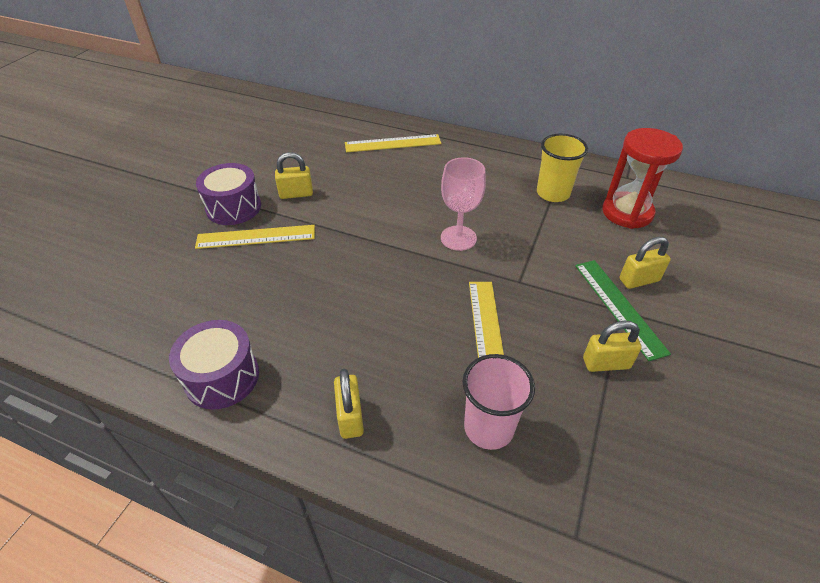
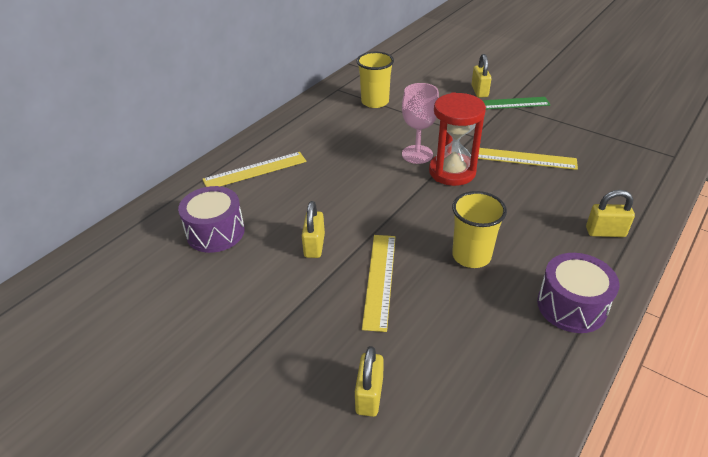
camera: 75 degrees left, 5 degrees down
purple drum [196,163,261,225] -> purple drum moved to [178,186,245,253]
yellow ruler [345,134,441,152] -> yellow ruler turned 60 degrees clockwise [202,152,306,187]
pink cup [462,354,535,450] -> none
yellow padlock [583,321,642,372] -> yellow padlock moved to [355,346,384,417]
red hourglass [602,128,683,229] -> red hourglass moved to [429,92,486,186]
none -> yellow cup [452,191,507,268]

